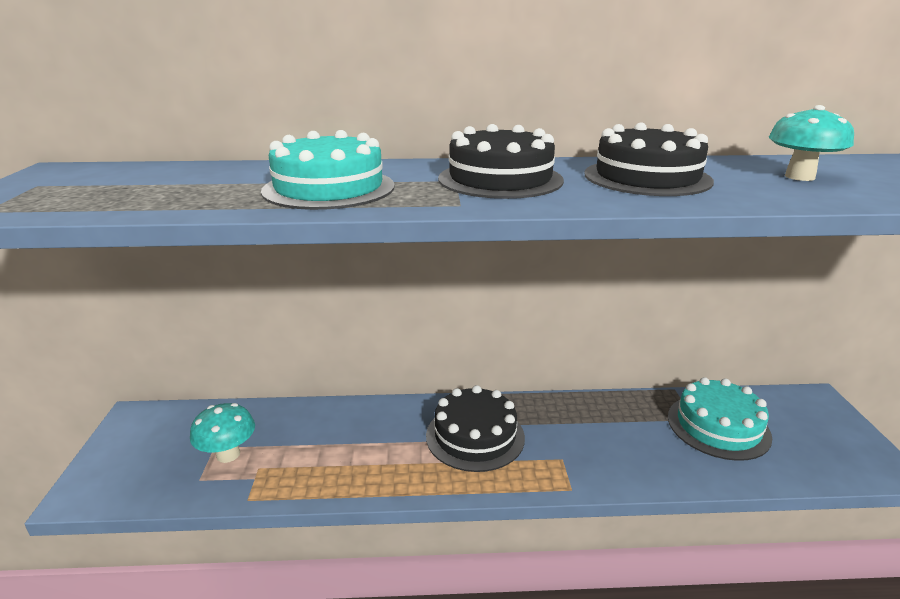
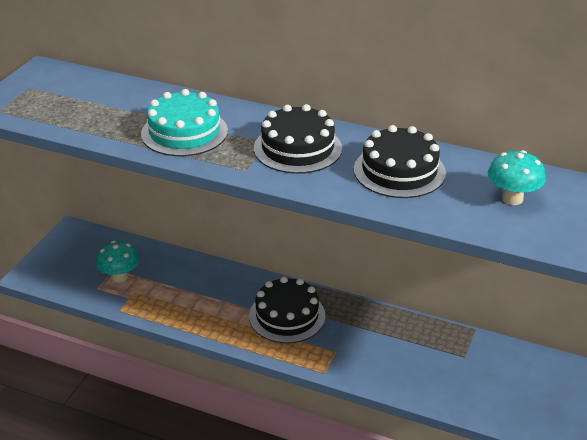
camera: 25 degrees right, 10 degrees up
turquoise cake [668,377,772,461] -> none

